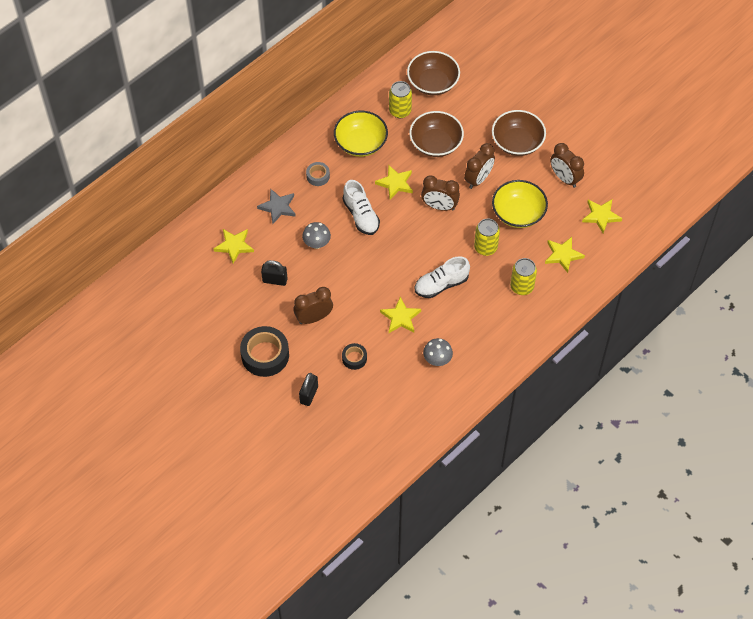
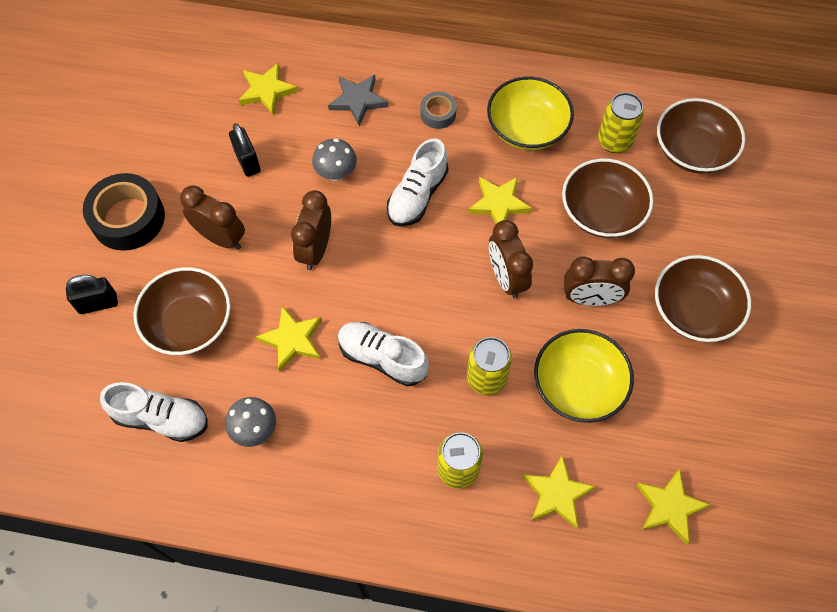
camera: 55 degrees right, 5 degrees up
black tape [342,343,367,370] -> brown bowl [134,267,230,355]
brown clock [550,143,584,188] -> brown clock moved to [291,190,331,270]
none -> white shoe [100,382,208,442]

